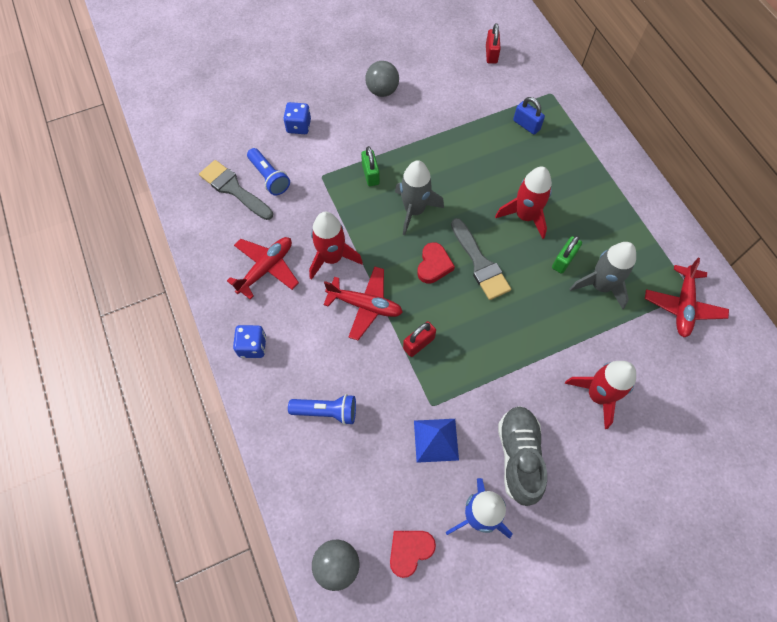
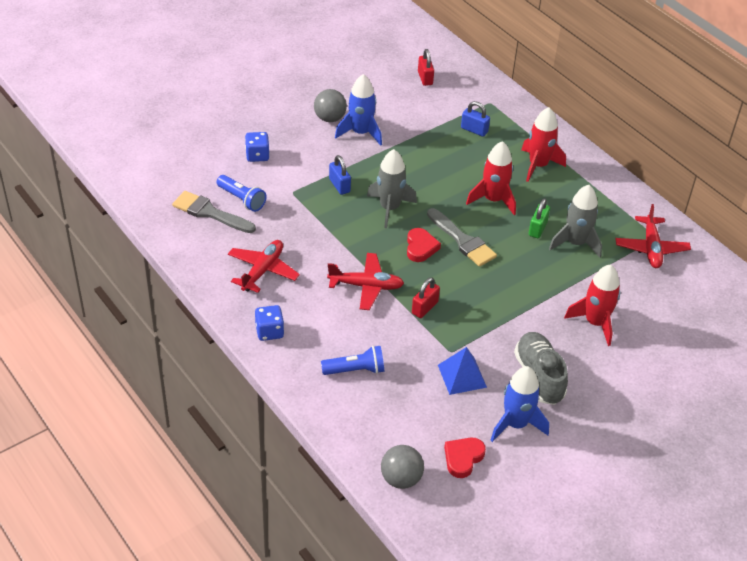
camera: 15 degrees left, 20 degrees down
red rocket [309,212,363,280] -> red rocket moved to [521,107,566,182]
green padlock [361,146,380,186] -> blue padlock [329,155,351,195]
none -> blue rocket [335,74,382,146]

